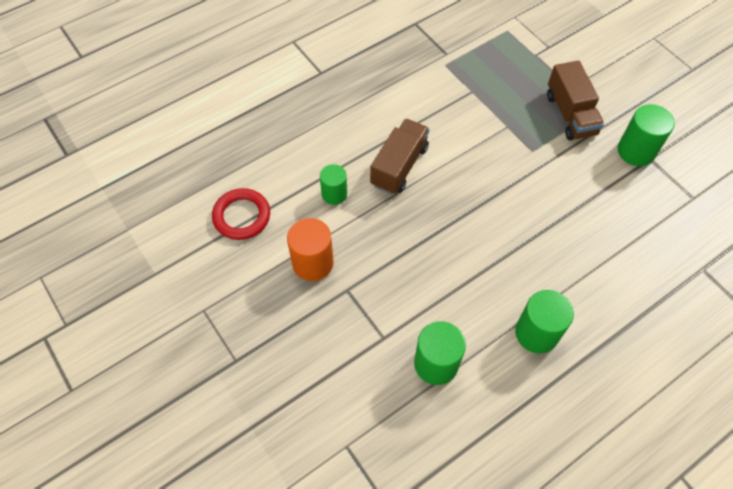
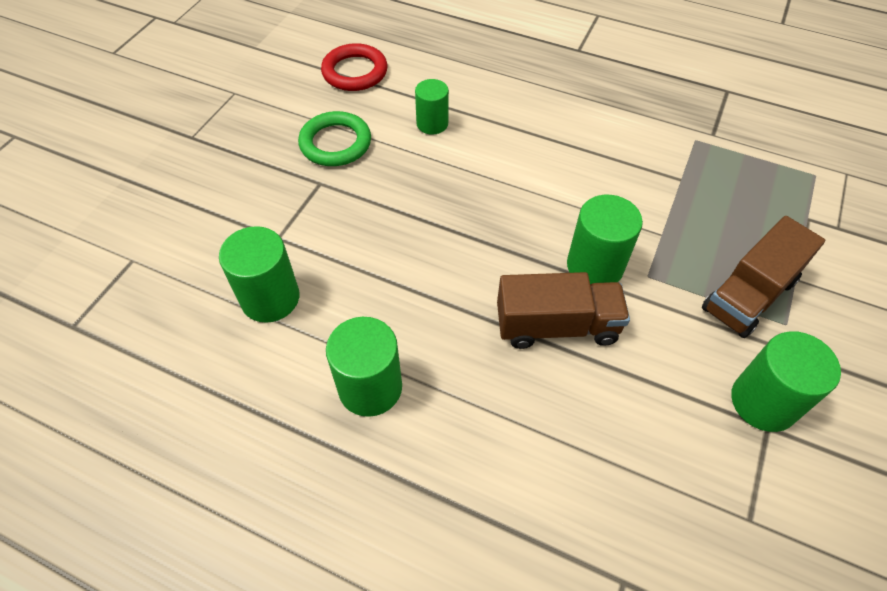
camera: 60 degrees right, 5 degrees down
orange cylinder [287,218,334,281] -> green ring [298,111,371,166]
brown truck [370,119,429,195] -> brown truck moved to [497,272,630,349]
none -> green cylinder [567,195,643,284]

